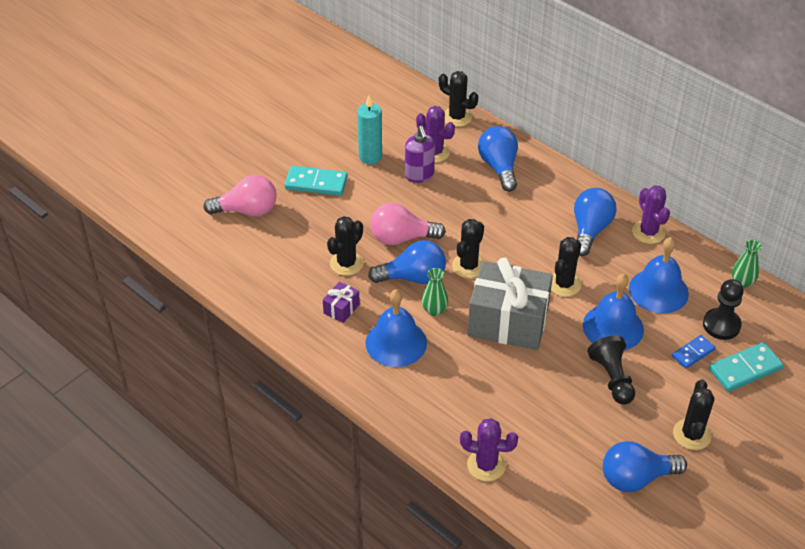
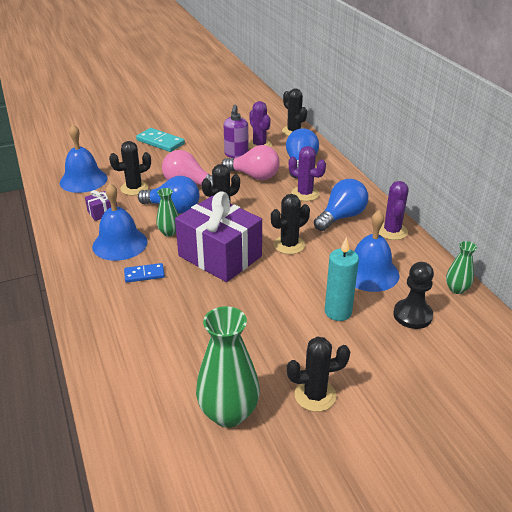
camera: 25 degrees right, 10 degrees down
pink light bulb [204,175,277,216] -> pink light bulb moved to [221,145,280,180]
turquoise candle [357,95,382,164] -> turquoise candle moved to [325,237,359,321]
purple cactus [460,418,518,481] -> purple cactus moved to [289,146,326,201]
grey gift [468,258,553,350] -> purple gift [175,191,262,282]
blue bell [583,274,644,350] -> blue bell moved to [60,124,107,193]
black pawn [587,336,635,405] -> none
blue light bulb [603,441,687,492] -> green vase [196,306,260,428]
blue domino [672,335,716,369] -> blue domino moved to [124,263,165,283]
black cactus [673,379,715,450] -> black cactus turned 45 degrees clockwise [287,336,350,412]
turquoise domino [709,342,784,392] -> none

